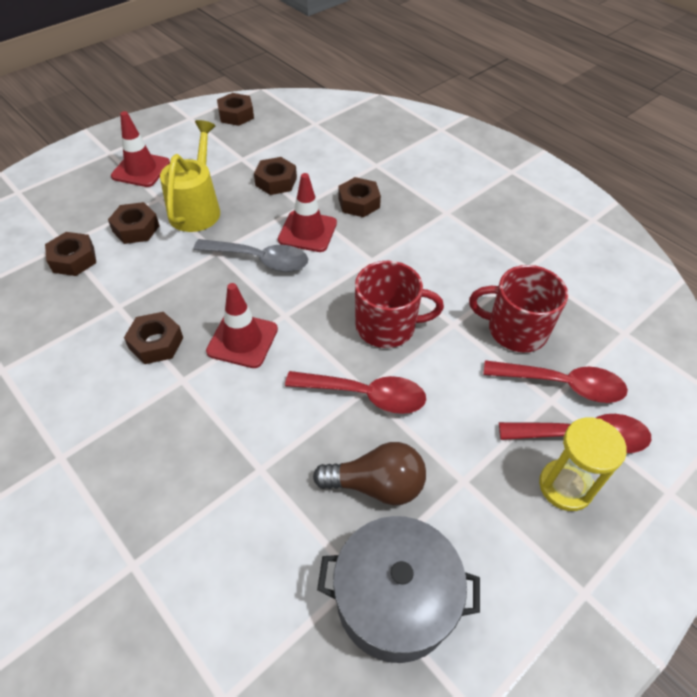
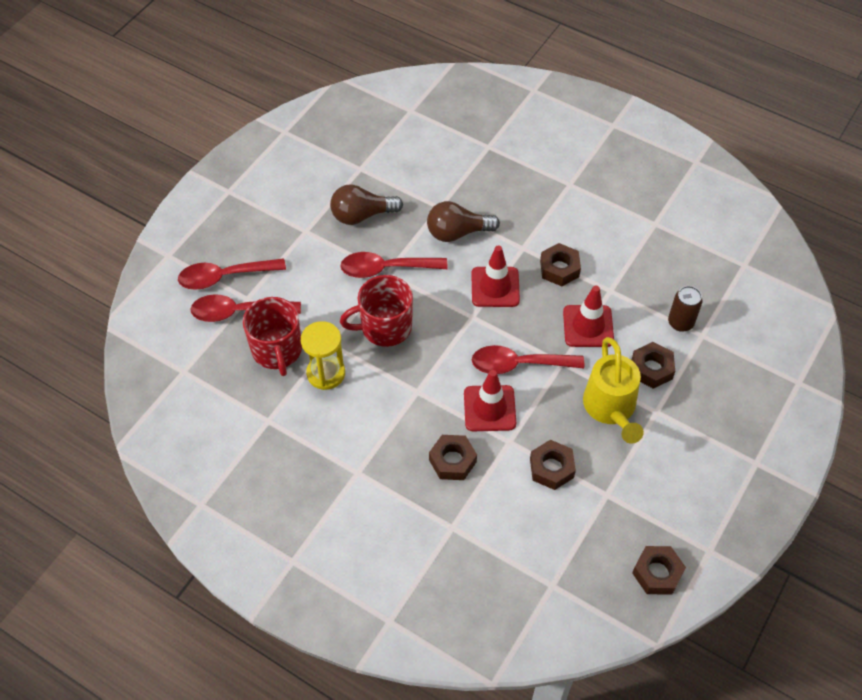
camera: 165 degrees right, 5 degrees up
brown nut [45,232,96,276] -> brown can [668,286,703,332]
red traffic cone [111,111,170,187] -> red traffic cone moved to [563,286,614,347]
grey spoon [193,239,308,272] -> red spoon [472,345,584,374]
grey pot [317,516,480,663] -> none
red mug [469,265,568,352] -> red mug turned 75 degrees clockwise [243,297,302,376]
yellow hourglass [539,417,627,511] -> yellow hourglass moved to [301,321,345,390]
none -> brown light bulb [427,201,500,242]

